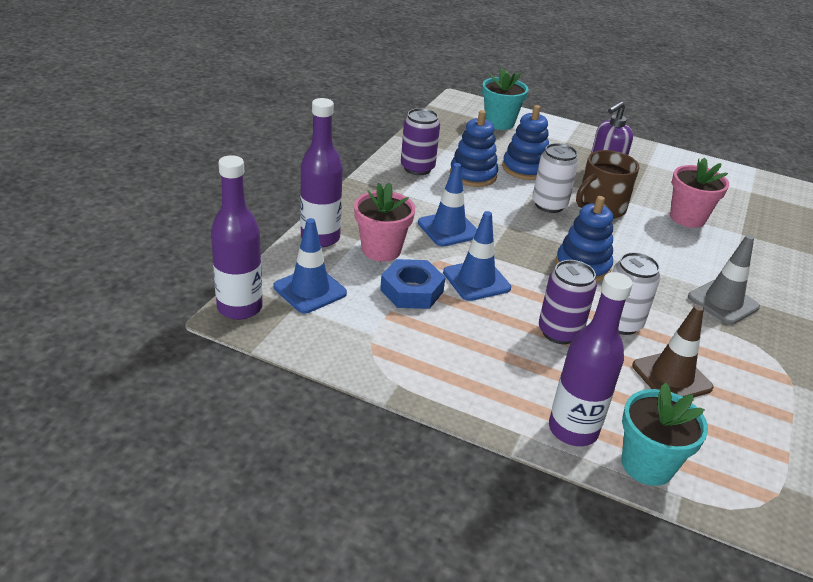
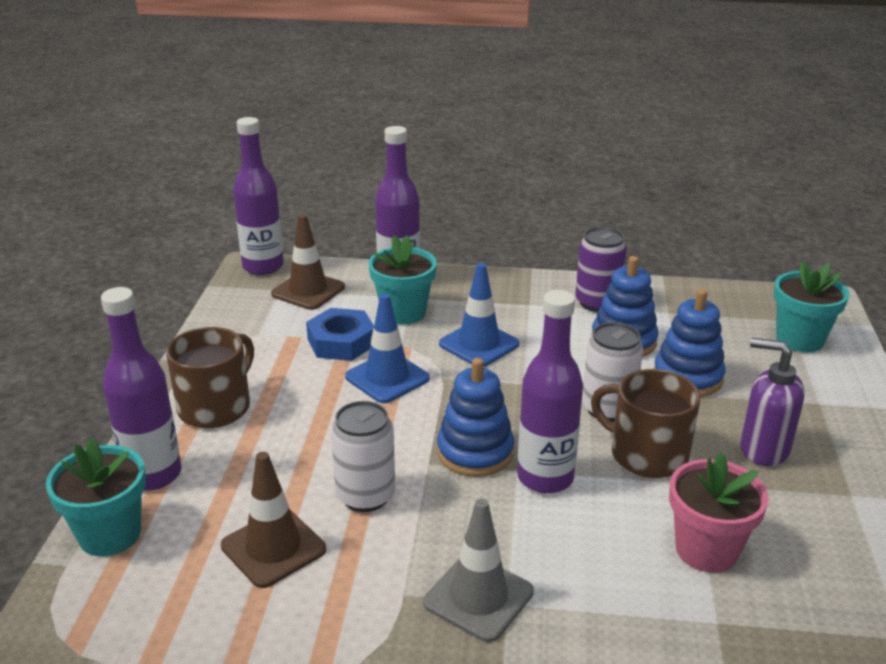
camera: 75 degrees right, 5 degrees down
blue traffic cone [274,218,347,314] -> brown traffic cone [271,214,345,310]
pink flower pot [354,182,415,261] -> turquoise flower pot [368,235,437,324]
purple can [539,260,597,344] -> none
none -> brown mug [166,327,254,428]
none -> purple bottle [517,290,583,494]

